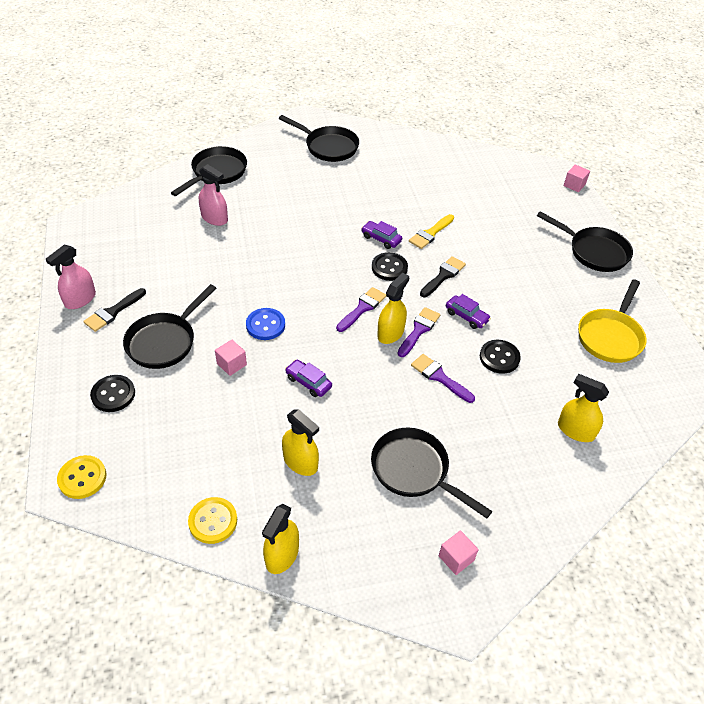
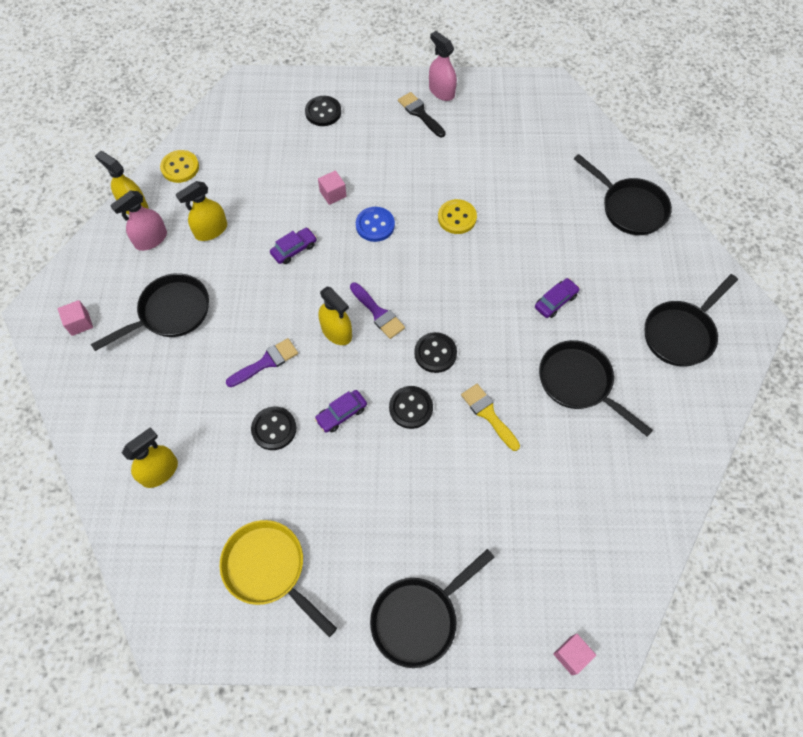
camera: 105 degrees right, 15 degrees up
yellow button [57,455,106,499] -> yellow button moved to [438,199,477,234]
black pan [123,284,216,369] -> black pan moved to [539,340,653,436]
pink spray bottle [199,164,228,226] -> pink spray bottle moved to [110,191,167,251]
purple car [361,221,402,249] -> purple car moved to [535,278,580,318]
purple brush [398,307,440,357] -> none
black brush [420,256,466,297] -> black button [389,386,433,429]

